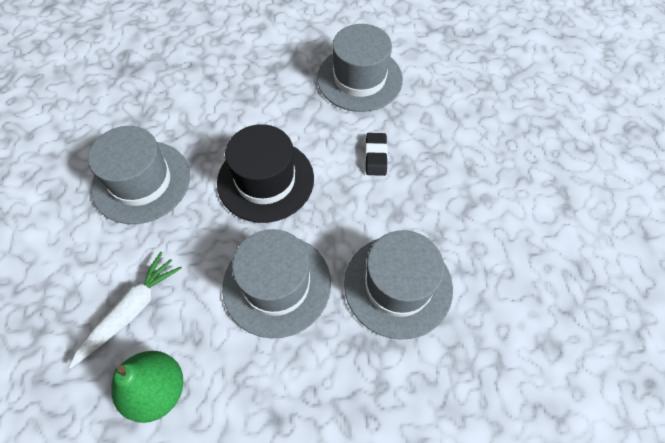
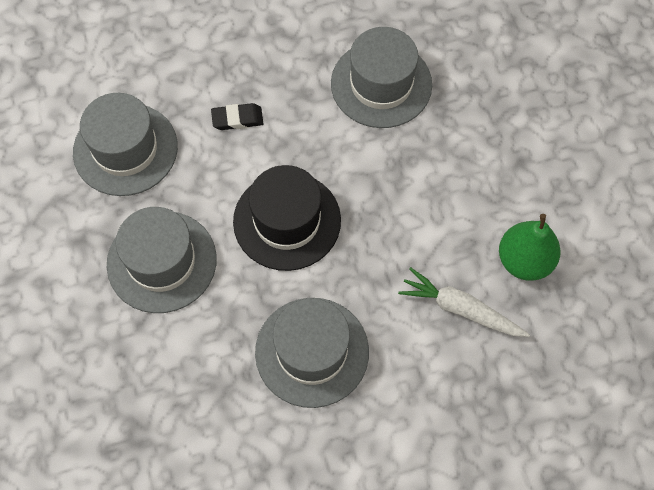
camera: 100 degrees left, 5 degrees up
grey hat [222,229,331,338] -> grey hat moved to [107,207,217,313]

